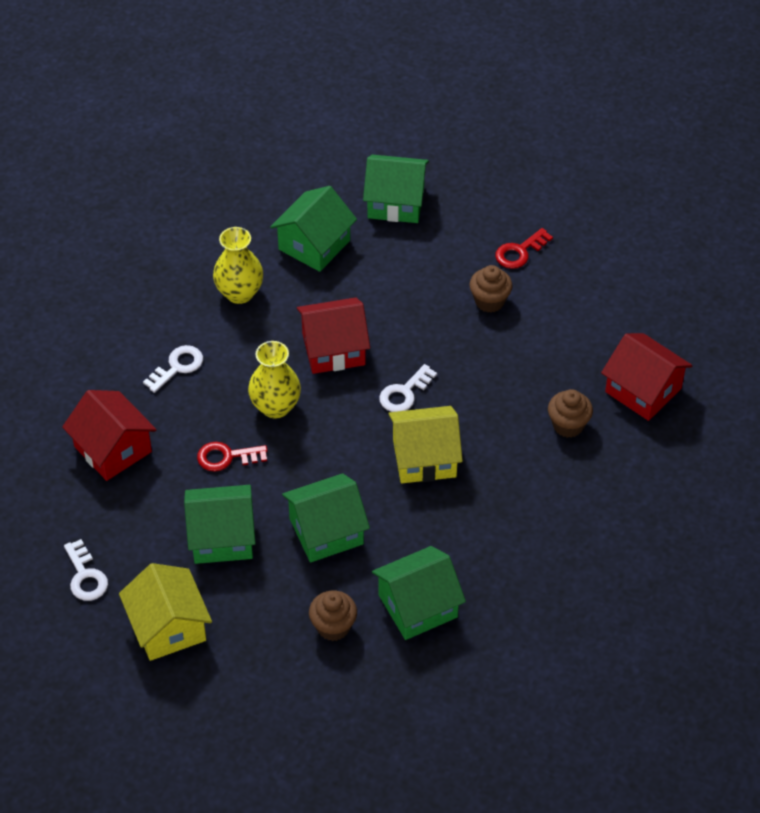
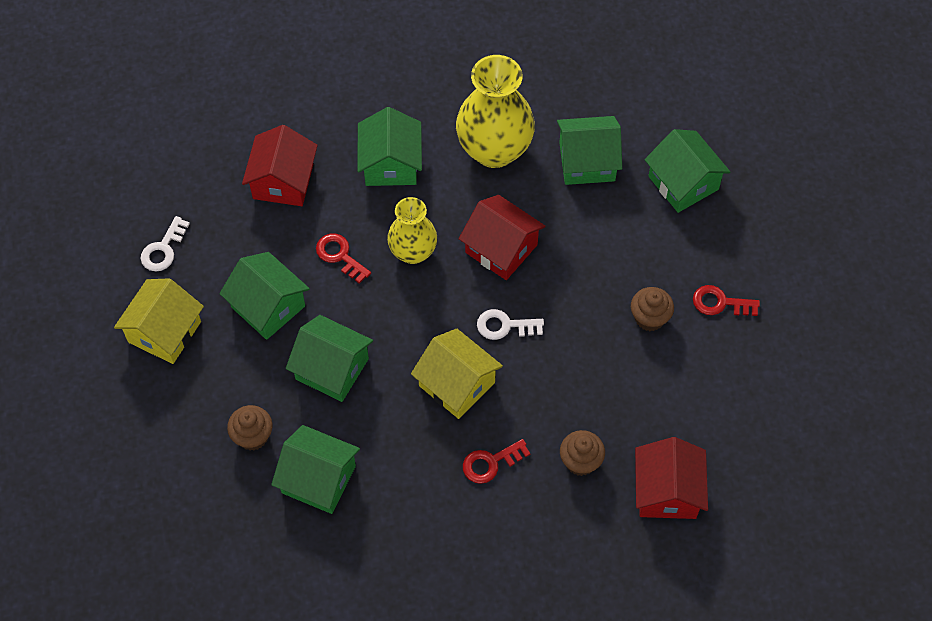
camera: 50 degrees right, 10 degrees up
white key [143,345,203,393] -> green house [357,107,422,186]
yellow vase [213,227,264,304] -> yellow vase [456,55,535,168], size x1.62
none -> red key [463,439,530,484]

